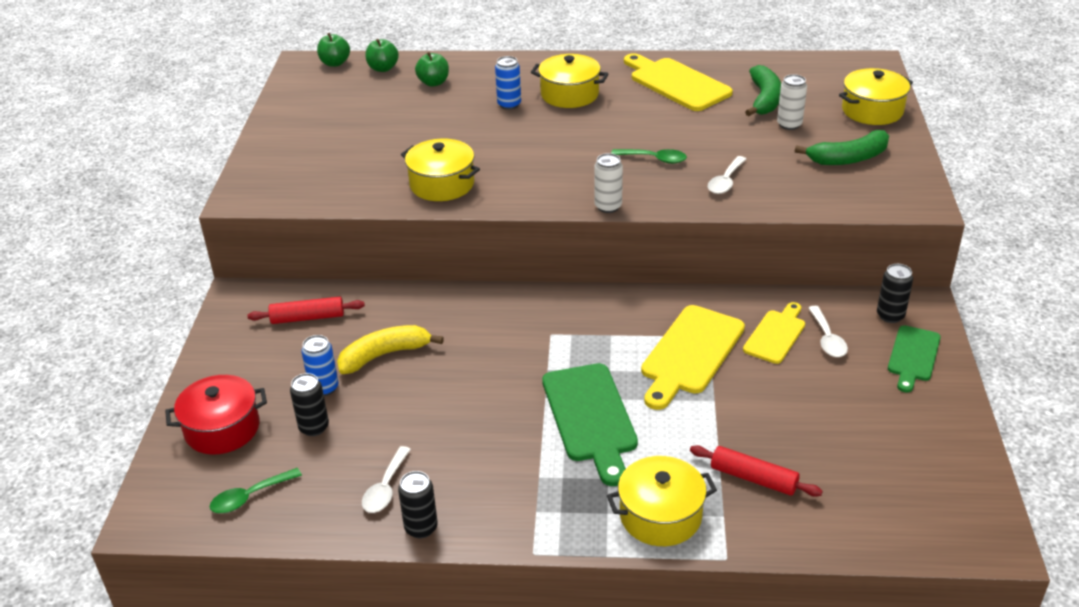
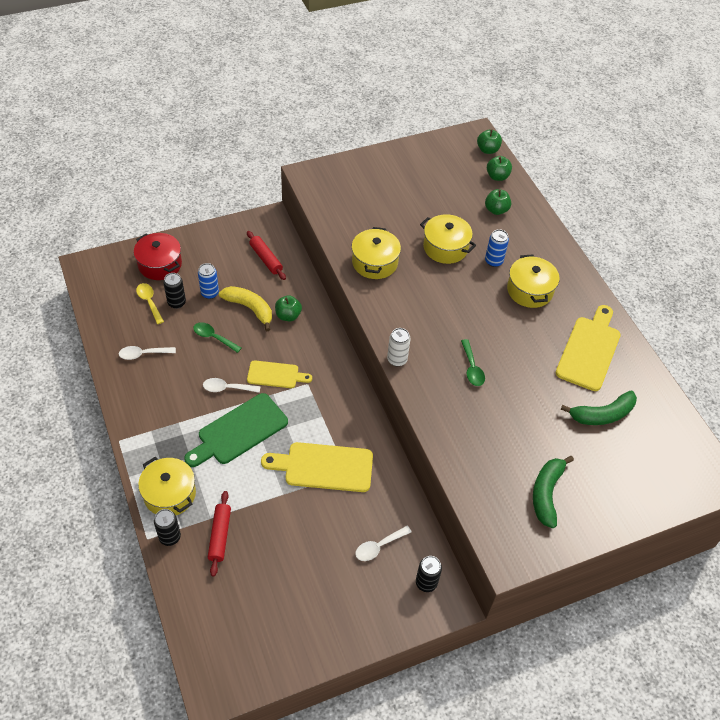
camera: 60 degrees right, 15 degrees up
green spoon [210,468,302,513] -> green spoon moved to [193,322,241,353]
black can [398,471,438,538] -> black can moved to [154,509,181,546]
white spoon [708,156,746,194] -> white spoon moved to [203,378,260,393]
yellow cutting board [743,302,805,364] -> yellow cutting board moved to [247,360,312,388]
white can [777,74,807,130] -> none
green banana [795,130,889,165] -> green banana turned 60 degrees clockwise [533,456,574,528]
yellow pot [839,68,913,125] -> yellow pot moved to [420,214,476,264]
green cutting board [888,325,941,393] -> none
none -> yellow spoon [136,283,164,324]
none -> green apple [275,295,302,321]

